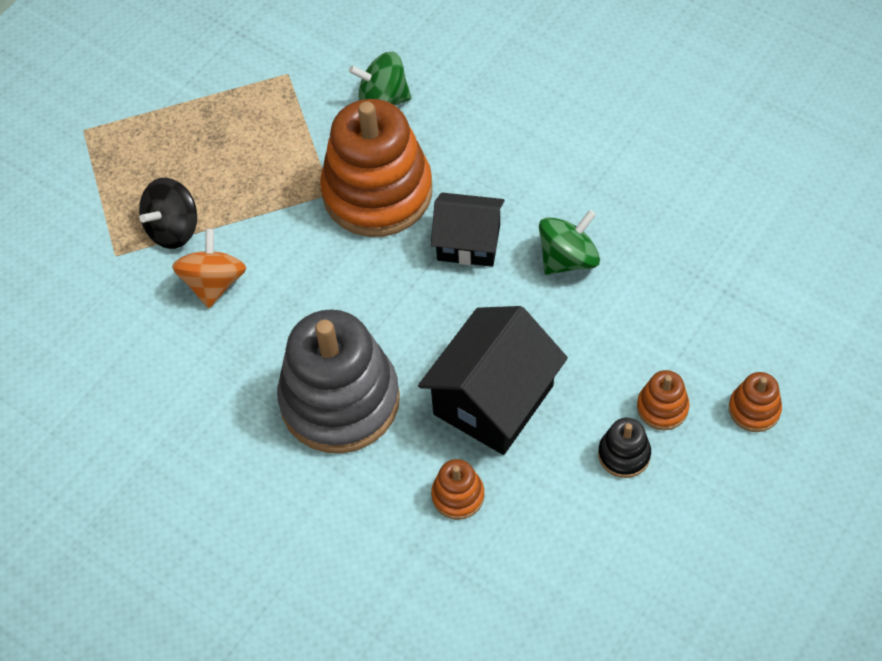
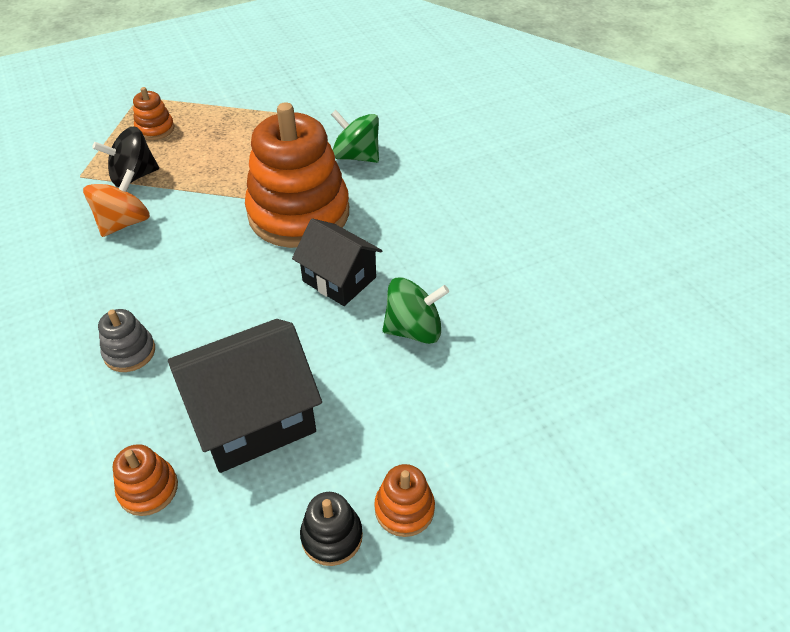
camera: 25 degrees right, 10 degrees down
grey stacking toy [277,309,400,453] -> grey stacking toy [98,309,155,372], size x0.42
orange stacking toy [729,372,782,432] -> orange stacking toy moved to [133,87,174,140]

